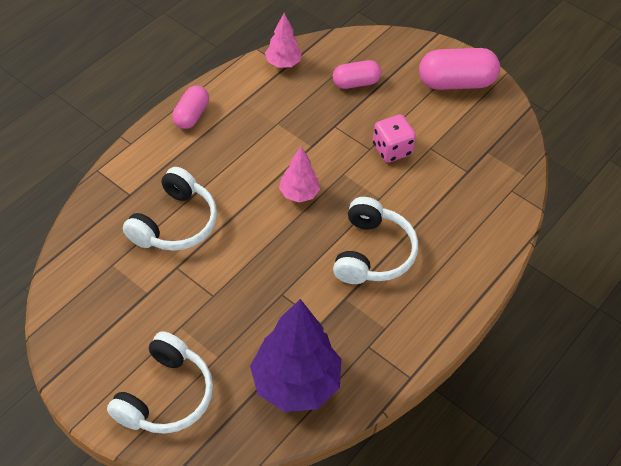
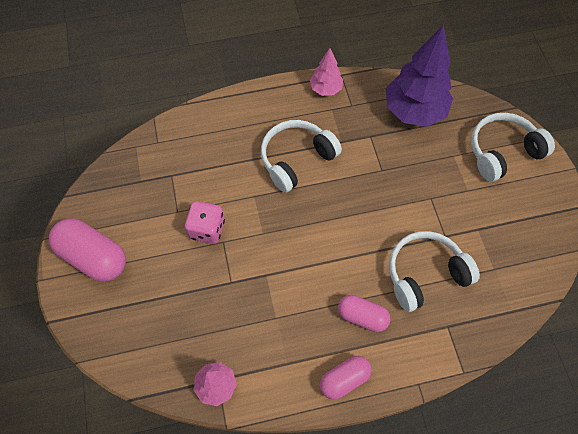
camera: 140 degrees left, 10 degrees up
pink tree [279,146,320,203] -> pink tree moved to [310,48,343,96]
pink capsule [333,60,381,89] -> pink capsule moved to [338,295,391,332]

